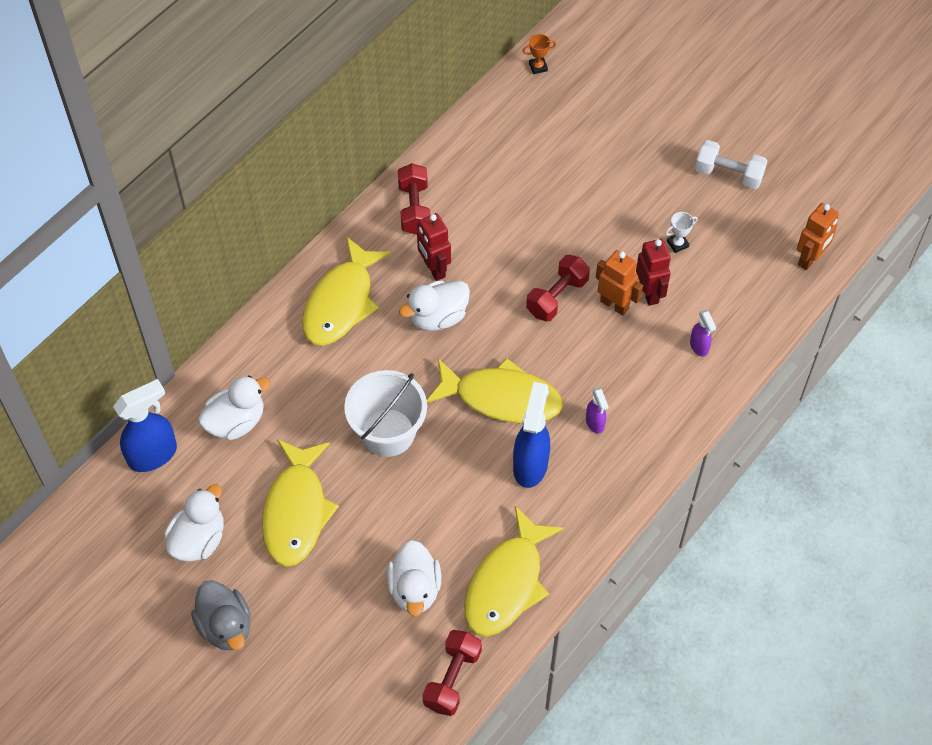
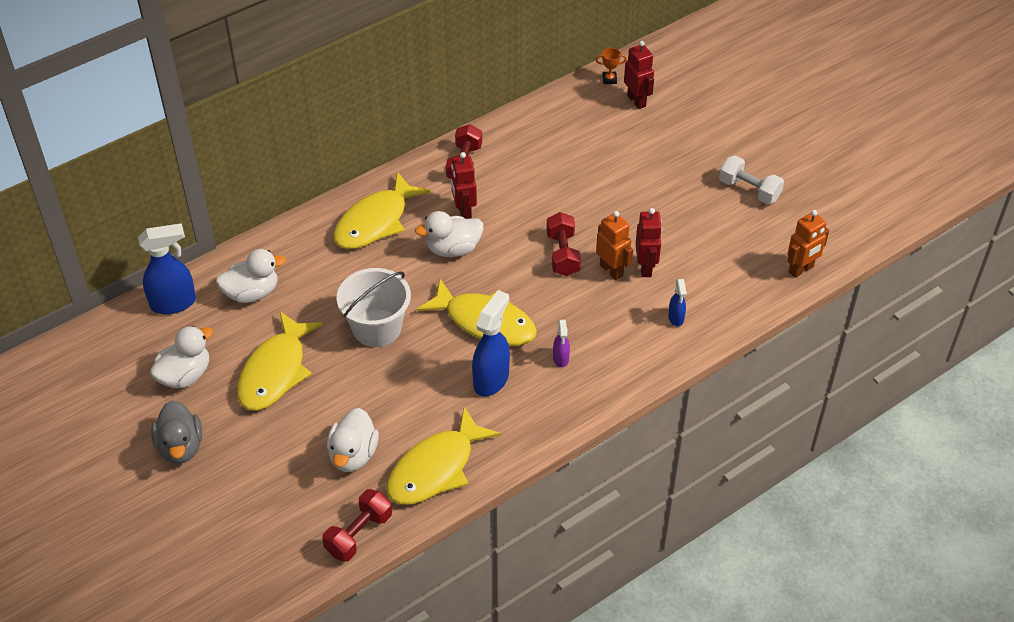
camera: 15 degrees right, 10 degrees down
red dumbbell [526,255,590,321] -> red dumbbell turned 60 degrees counterclockwise [547,212,581,276]
white trophy [665,212,698,253] -> none
purple spray bottle [690,310,716,356] -> blue spray bottle [668,279,687,326]
none -> red robot [624,41,654,109]

